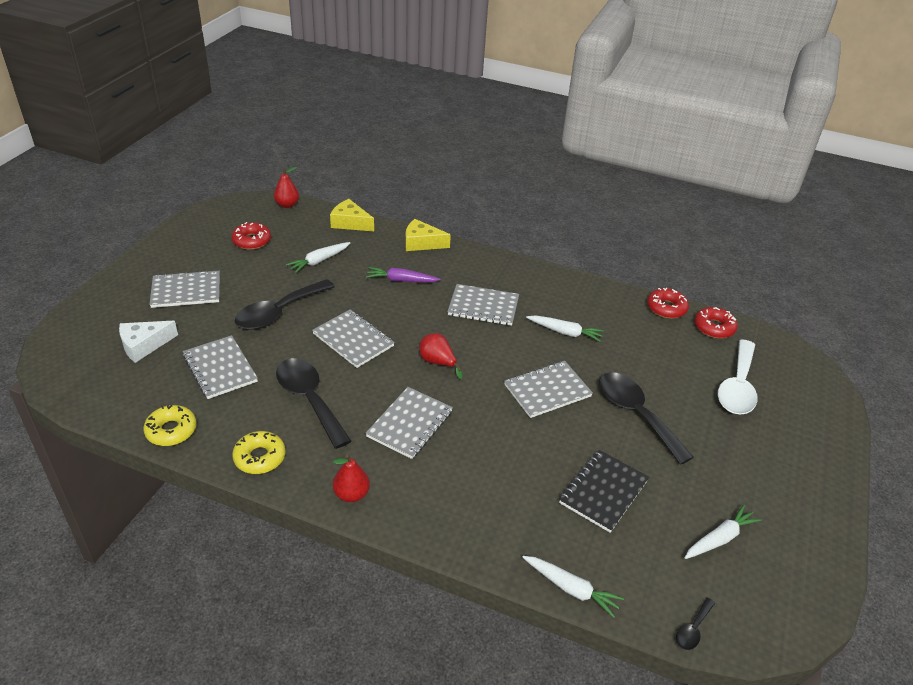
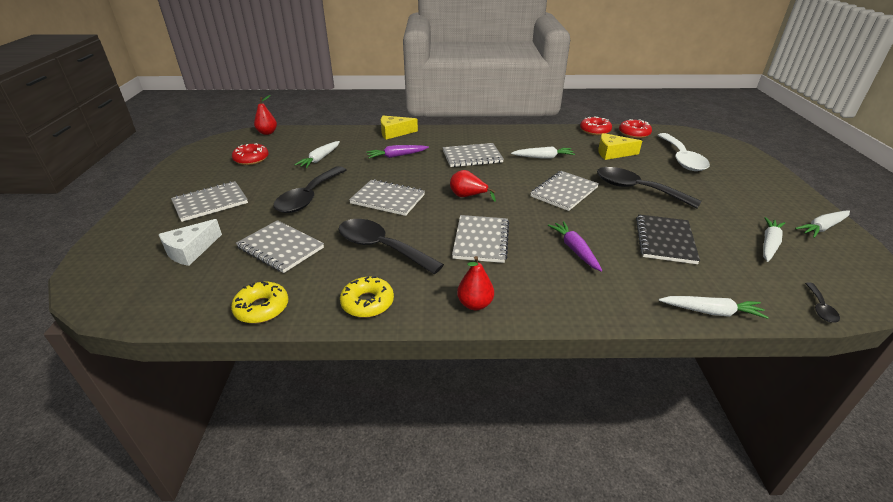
camera: 20 degrees left, 5 degrees down
yellow cheese [330,199,374,231] -> yellow cheese moved to [598,133,642,160]
none -> purple carrot [548,221,602,272]
none -> white carrot [795,211,850,238]

